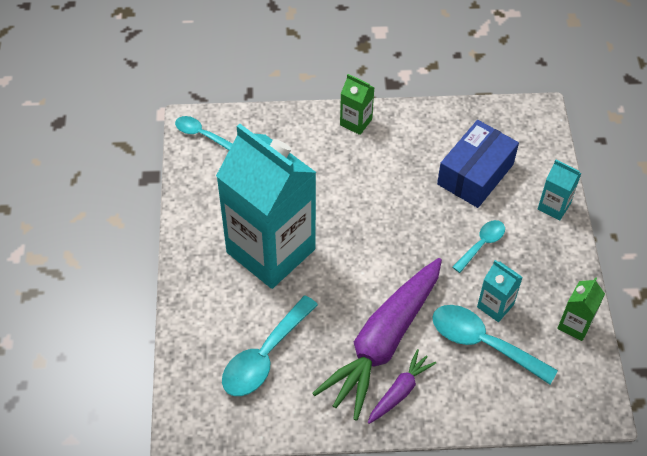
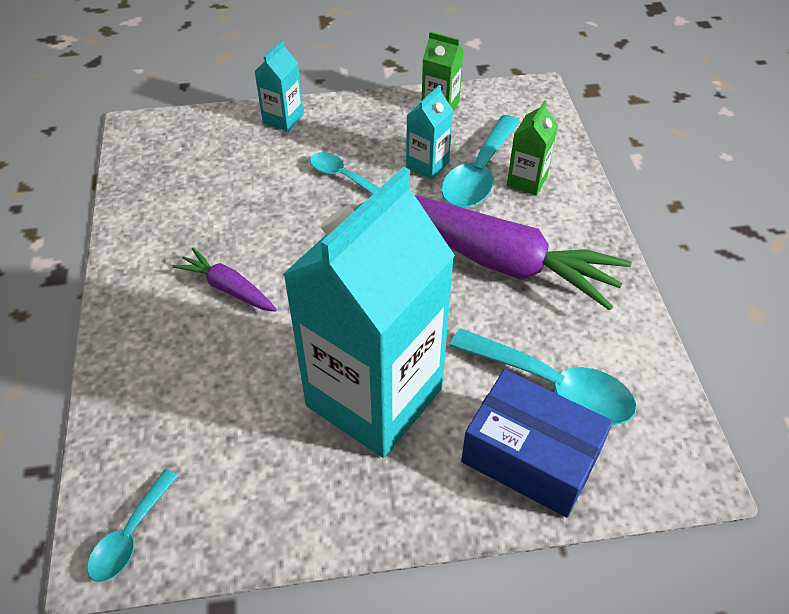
camera: 95 degrees left, 5 degrees down
green carton [340,74,375,135] -> green carton moved to [507,100,558,196]
purple carrot [368,349,436,424] -> purple carrot moved to [172,248,277,312]
blue box [437,120,519,208] -> blue box moved to [461,369,613,518]

